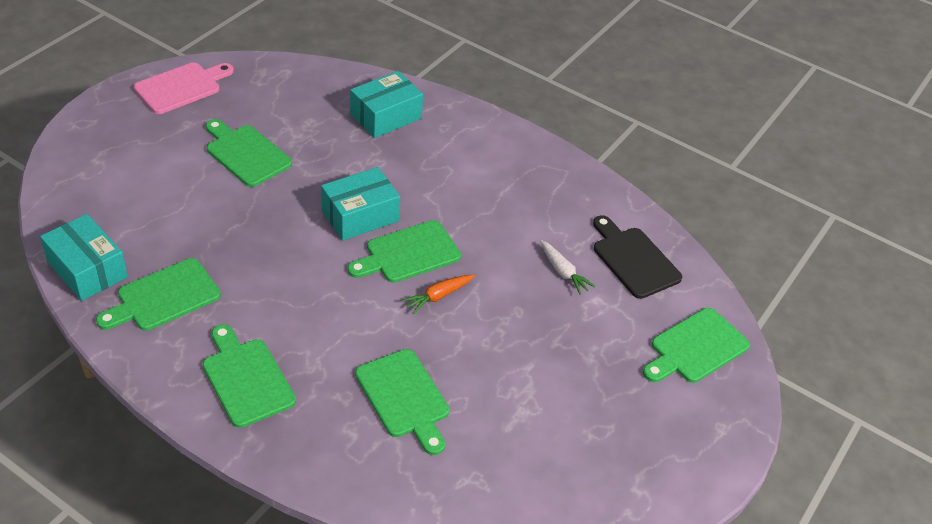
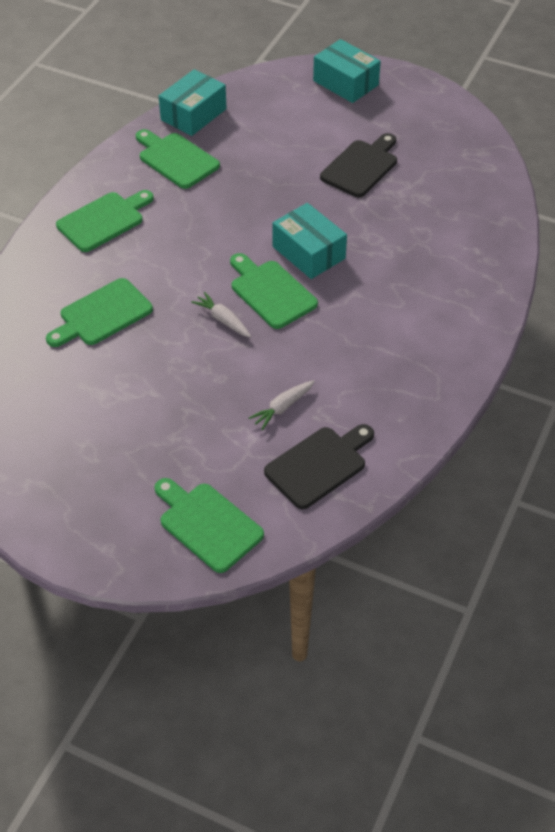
camera: 85 degrees right, 5 degrees up
pink cutting board [134,63,234,114] -> none
green cutting board [206,119,292,187] -> black cutting board [320,133,397,198]
turquoise box [350,71,423,138] -> turquoise box moved to [313,39,381,103]
orange carrot [402,275,475,314] -> white carrot [191,292,251,337]

